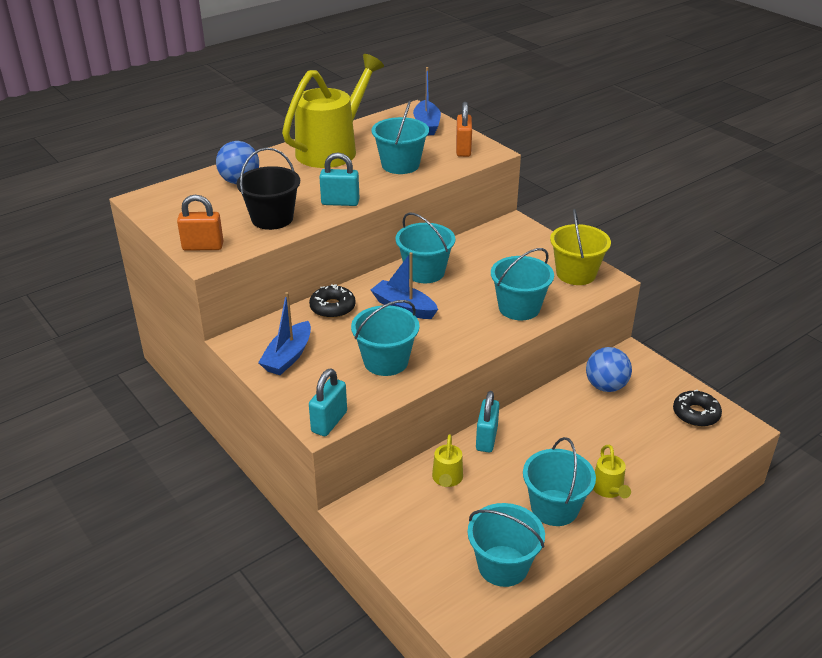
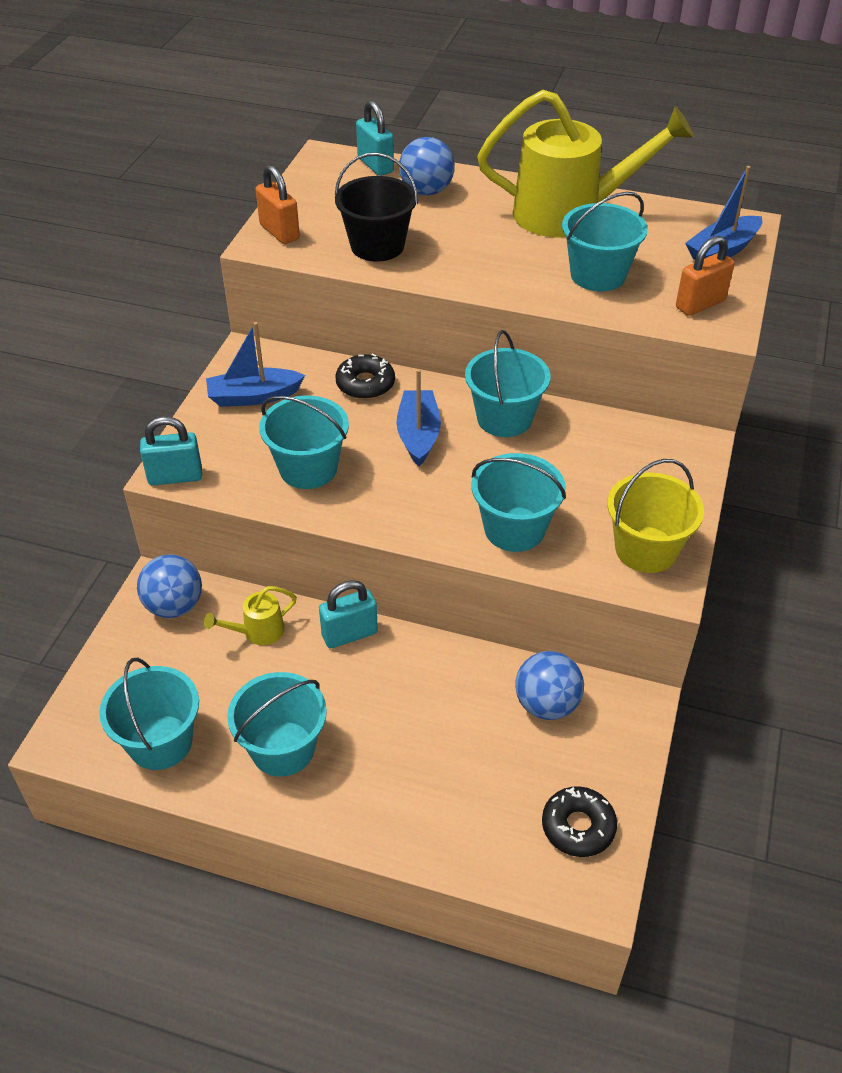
camera: 55 degrees right, 10 degrees up
turquoise padlock [319,153,359,206] -> turquoise padlock moved to [356,100,394,176]
yellow watering can [593,445,631,498] -> none
none -> blue ball [137,554,202,618]

